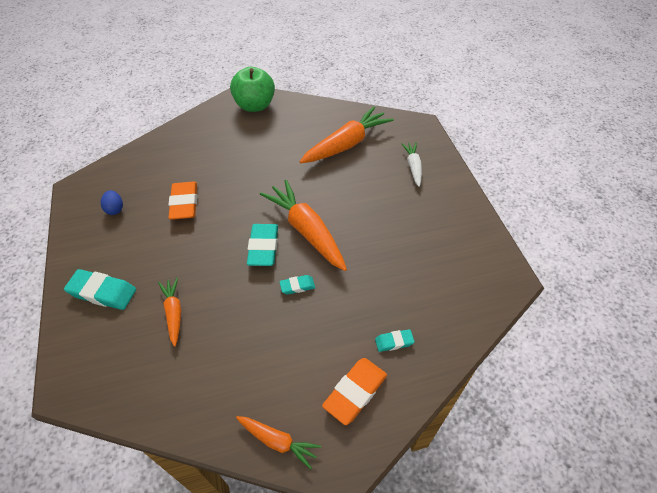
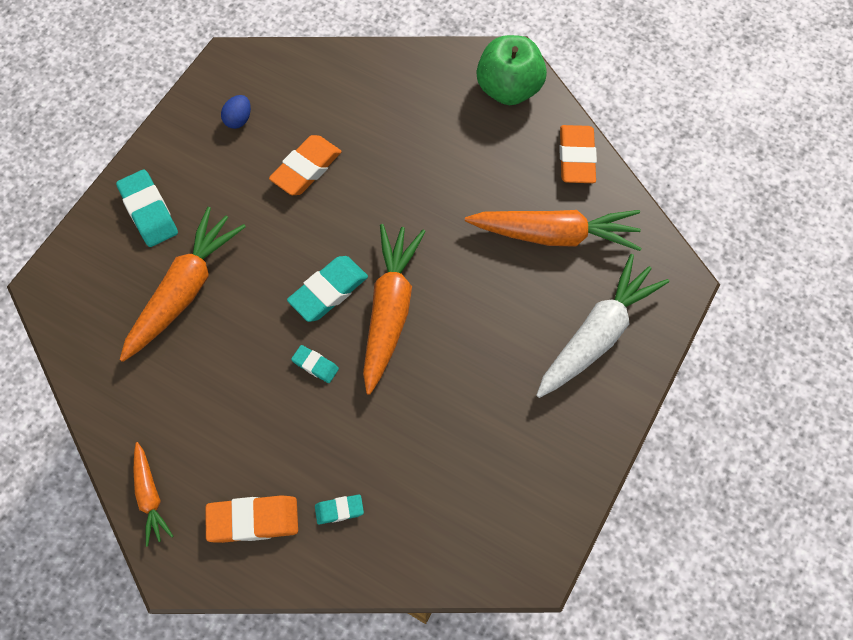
camera: 45 degrees right, 15 degrees up
orange carrot [158,278,181,347] -> orange carrot [120,207,246,362], size x1.87
turquoise eraser [375,329,415,352] -> turquoise eraser turned 45 degrees counterclockwise [315,495,364,524]
white carrot [401,142,422,187] -> white carrot [536,254,669,398], size x1.87
none -> orange eraser [559,125,597,183]

